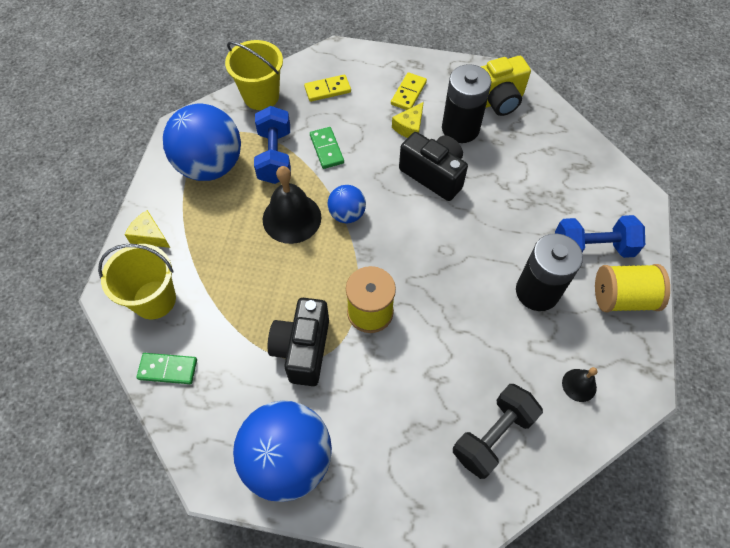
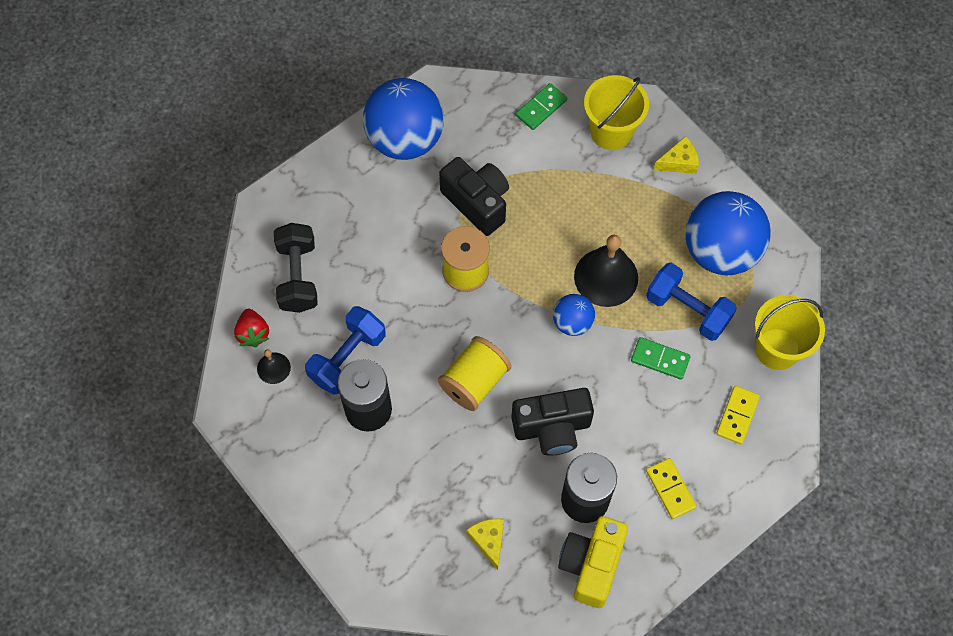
camera: 130 degrees right, 5 degrees up
yellow cheese [392,102,424,138] -> yellow cheese moved to [466,518,504,570]
blue dumbbell [555,215,645,258] -> blue dumbbell moved to [305,306,386,395]
yellow spool [595,264,670,312] -> yellow spool moved to [438,336,511,411]
none -> red strawberry [234,309,269,347]

